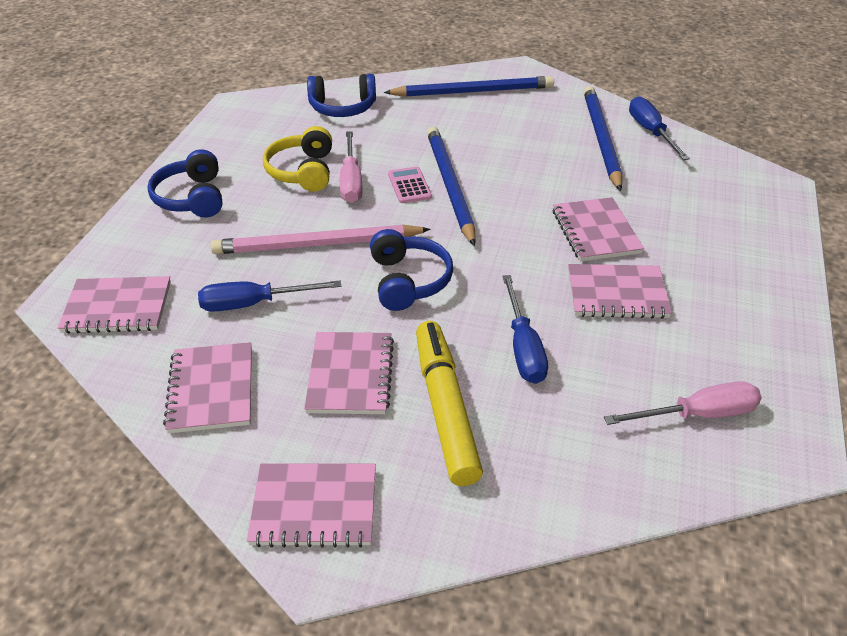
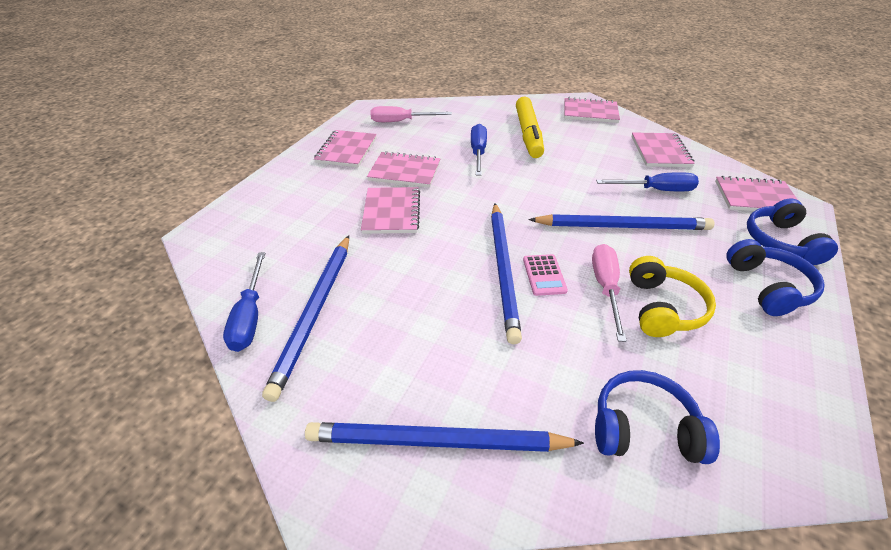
camera: 170 degrees left, 0 degrees up
pink pencil [210,225,431,254] -> blue pencil [528,214,714,230]
pink notebook [304,332,394,414] -> pink notebook moved to [314,130,377,167]
blue headphones [370,229,453,311] -> blue headphones moved to [747,198,838,265]

